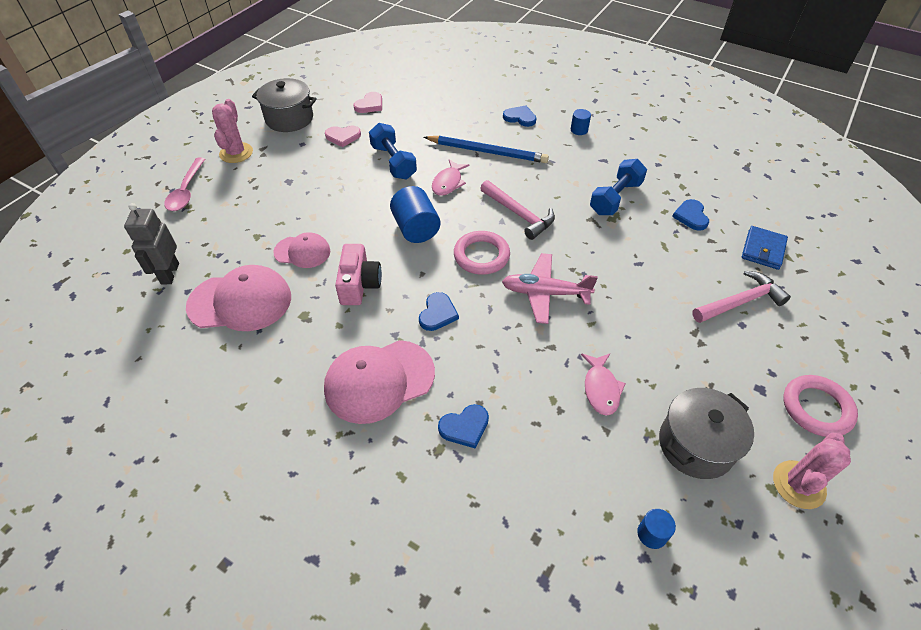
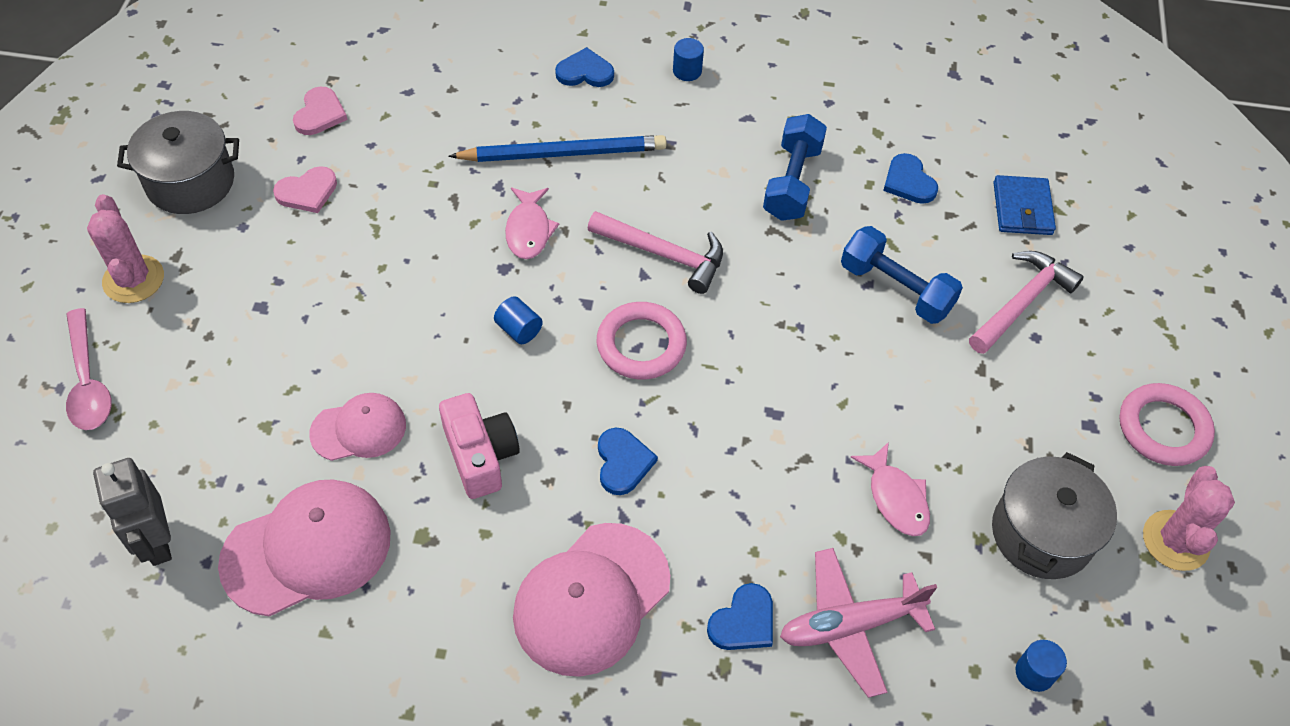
camera: 25 degrees left, 5 degrees up
blue dumbbell [369,123,417,179] -> blue dumbbell moved to [841,226,963,324]
blue cylinder [390,186,440,243] -> blue cylinder [494,296,543,344], size x0.53
pink plane [502,253,598,324] -> pink plane moved to [780,548,937,698]

